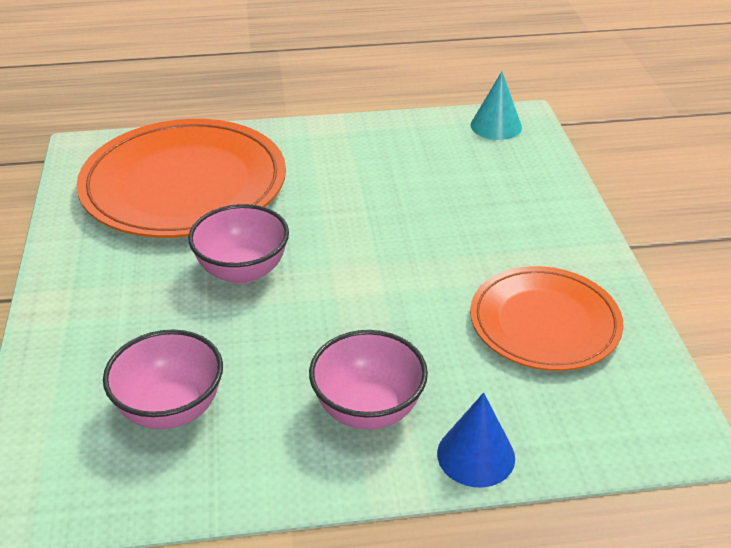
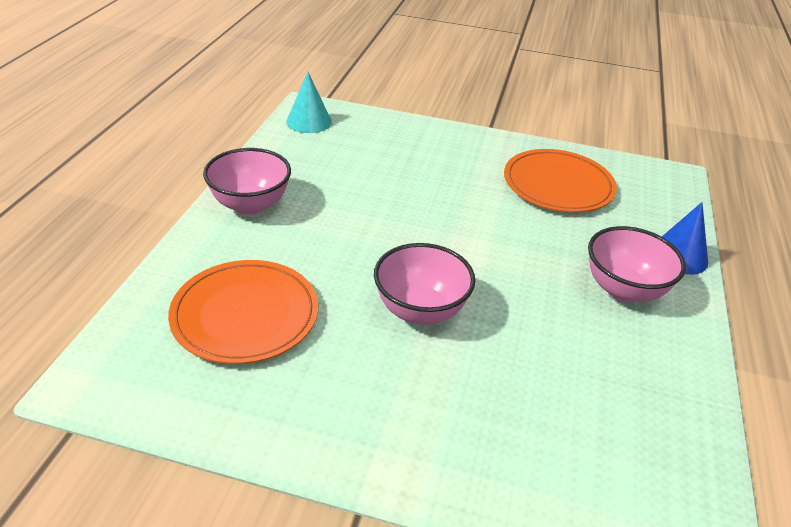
camera: 70 degrees left, 0 degrees up
orange plate [76,119,286,238] -> orange plate [168,260,318,364], size x0.61
pink bowl [103,330,223,429] -> pink bowl moved to [203,148,291,215]

